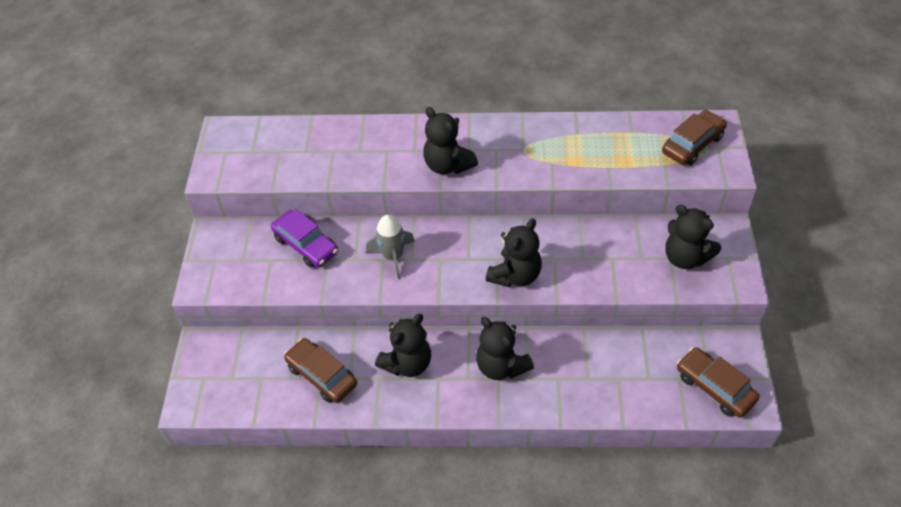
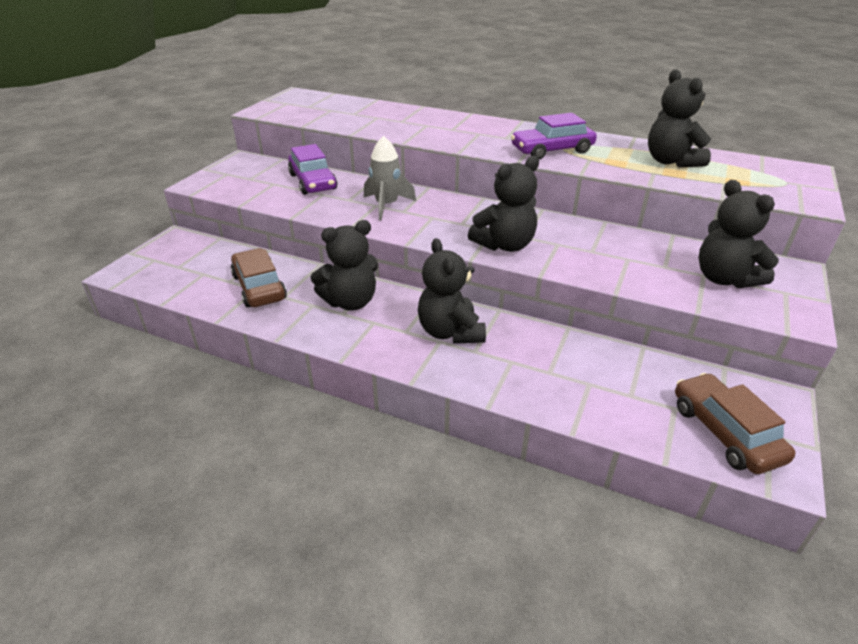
camera: 20 degrees right, 15 degrees down
black teddy bear [423,107,478,174] -> black teddy bear moved to [648,69,711,168]
brown car [662,110,727,165] -> none
none -> purple car [511,113,597,159]

